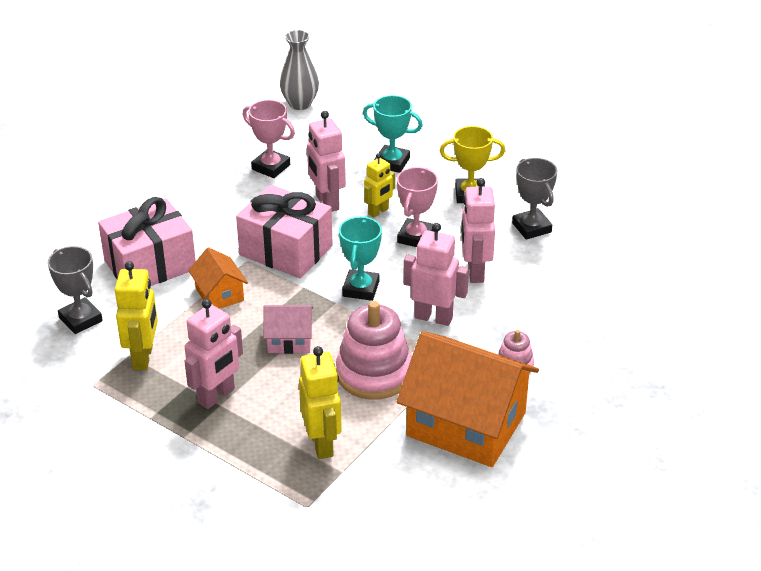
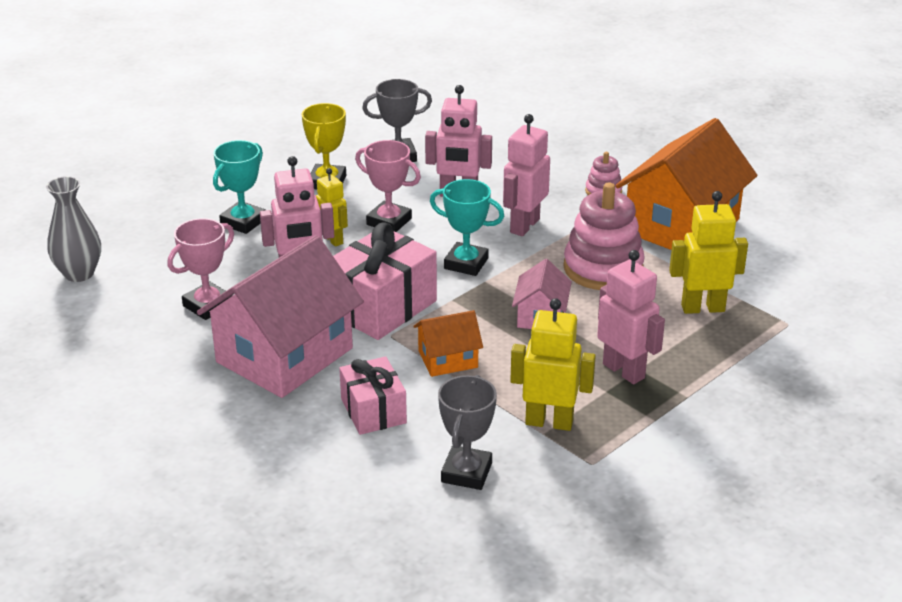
camera: 80 degrees left, 5 degrees down
grey trophy [48,246,103,334] -> grey trophy turned 45 degrees counterclockwise [438,375,497,490]
pink gift [98,197,196,286] -> pink gift [339,356,407,435], size x0.62
none -> pink house [197,235,364,398]

